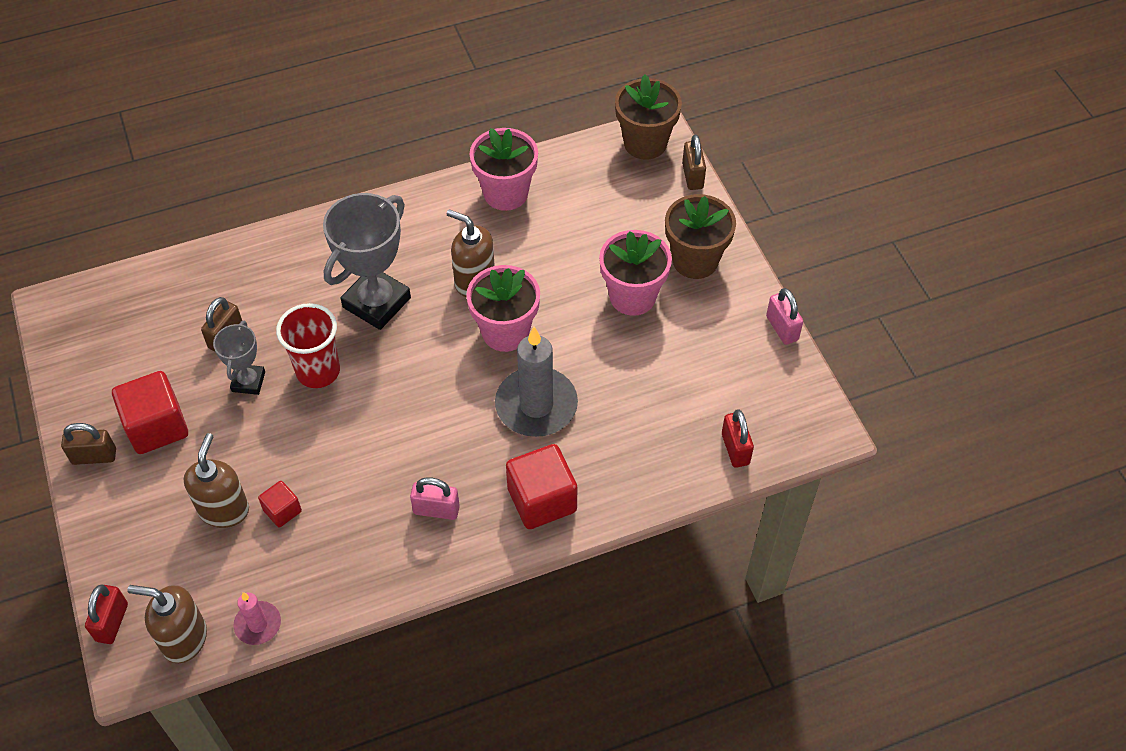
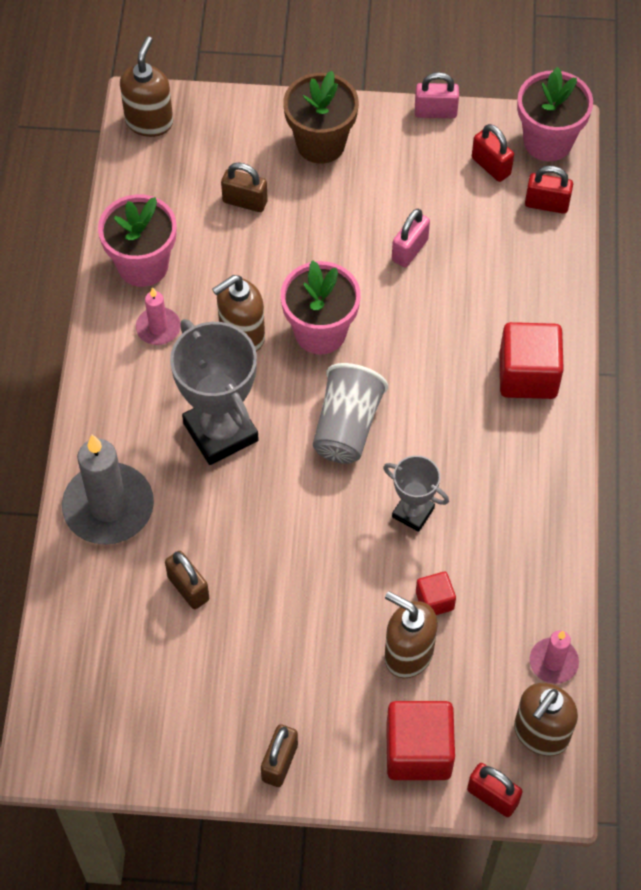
camera: 65 degrees left, 5 degrees up
red cube [112,371,188,454] -> red cube moved to [386,701,455,780]
grey trophy [213,321,265,395] -> grey trophy moved to [383,455,449,532]
red cup [276,303,340,388] -> none
pink padlock [410,477,460,520] -> pink padlock moved to [392,209,430,267]
grey candle [495,327,578,437] -> grey candle moved to [62,435,154,545]
pink flower pot [599,230,672,316] -> pink flower pot moved to [517,67,593,161]
brown flower pot [615,74,682,160] -> brown soap dispenser [120,37,173,137]
brown padlock [682,134,706,190] -> brown padlock moved to [221,163,268,212]
none -> pink candle [136,287,181,345]
none -> grey cup [313,363,388,464]
none -> red padlock [472,124,514,182]

